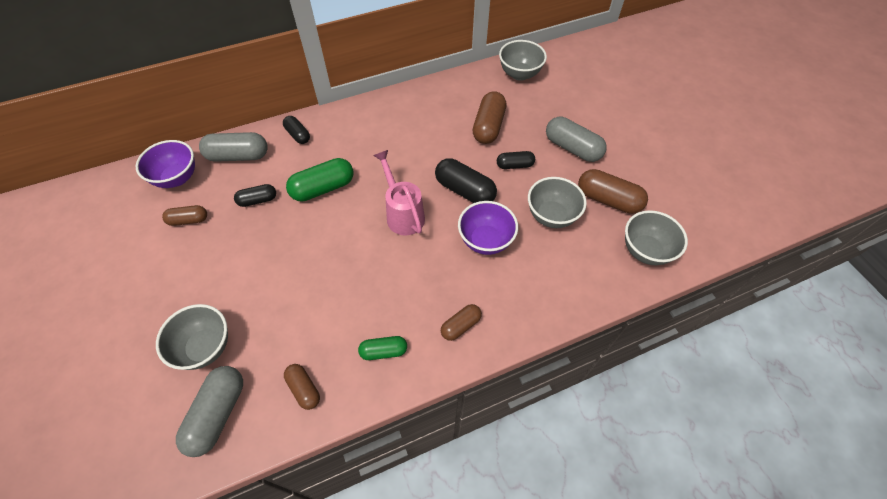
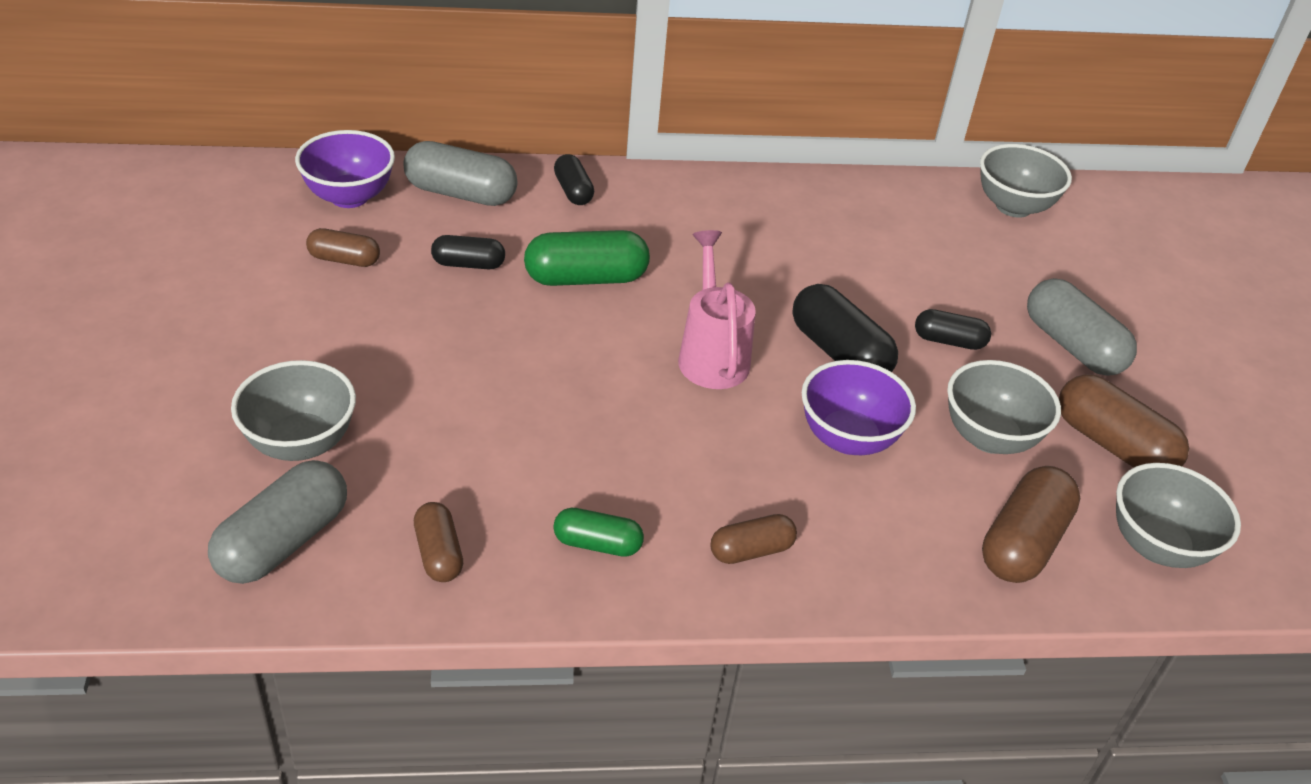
camera: 15 degrees right, 15 degrees down
brown capsule [473,91,506,144] -> brown capsule moved to [982,466,1080,583]

